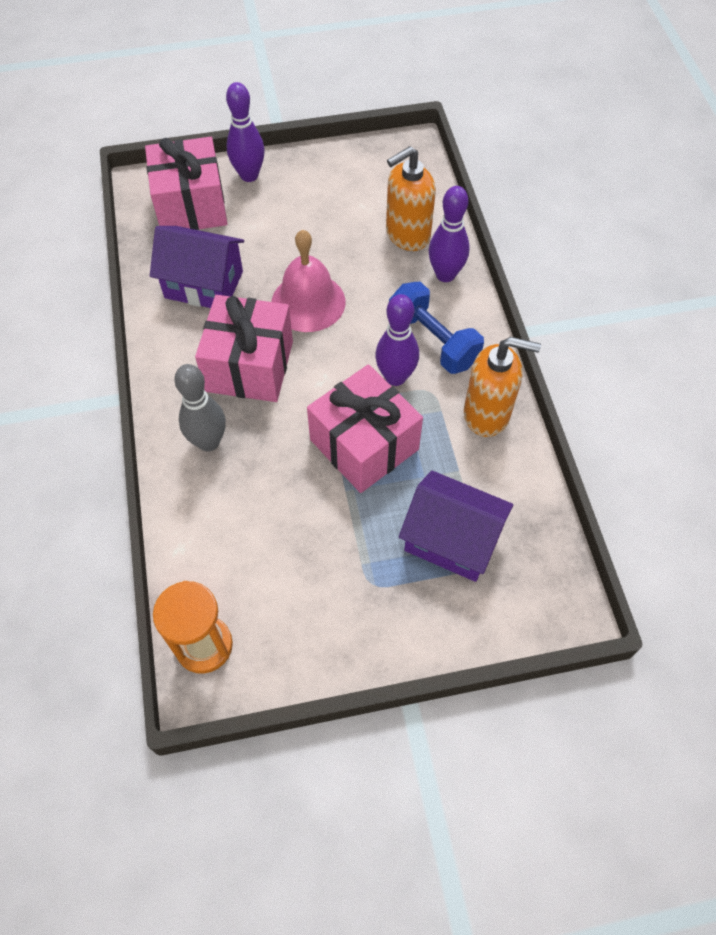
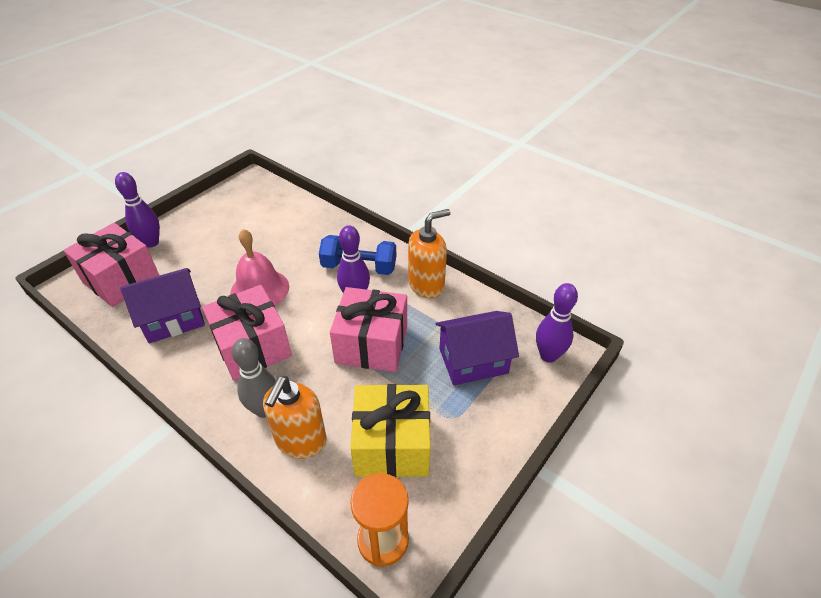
camera: 40 degrees left, 15 degrees down
orange soap dispenser [386,146,436,251] -> orange soap dispenser moved to [263,376,327,459]
purple bowling pin [428,186,470,282] -> purple bowling pin moved to [536,283,578,363]
none -> yellow gift [350,384,430,477]

